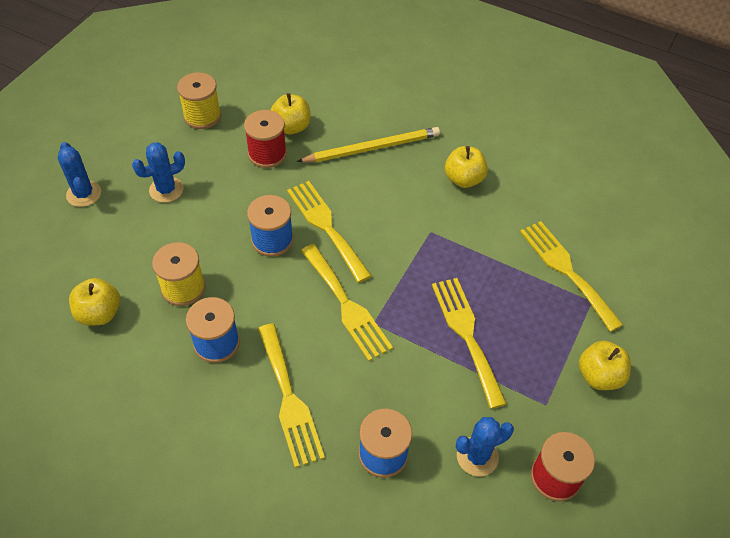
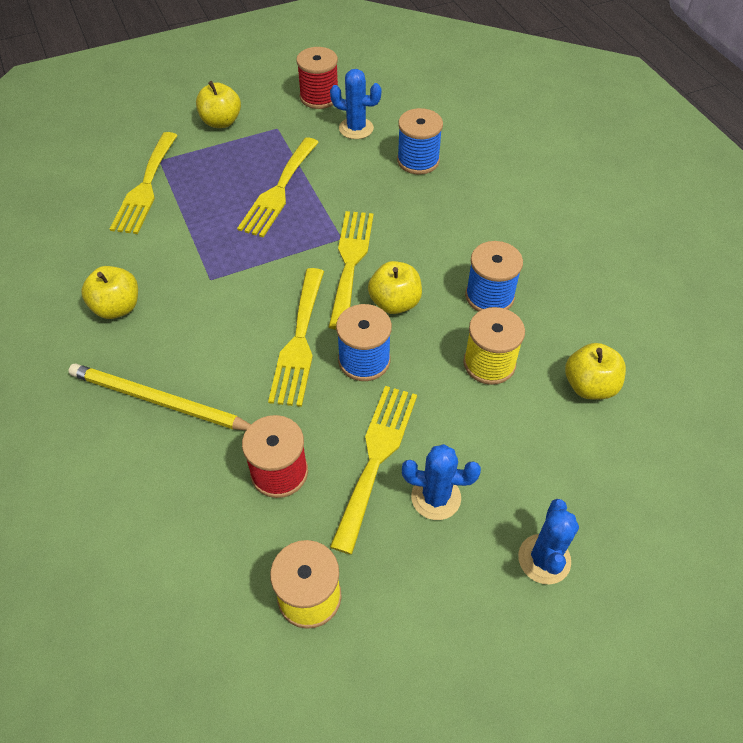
camera: 140 degrees left, 0 degrees up
yellow fork [258,323,325,468] -> yellow fork moved to [330,386,417,554]
yellow apple [271,93,311,134] -> yellow apple moved to [368,261,422,314]

